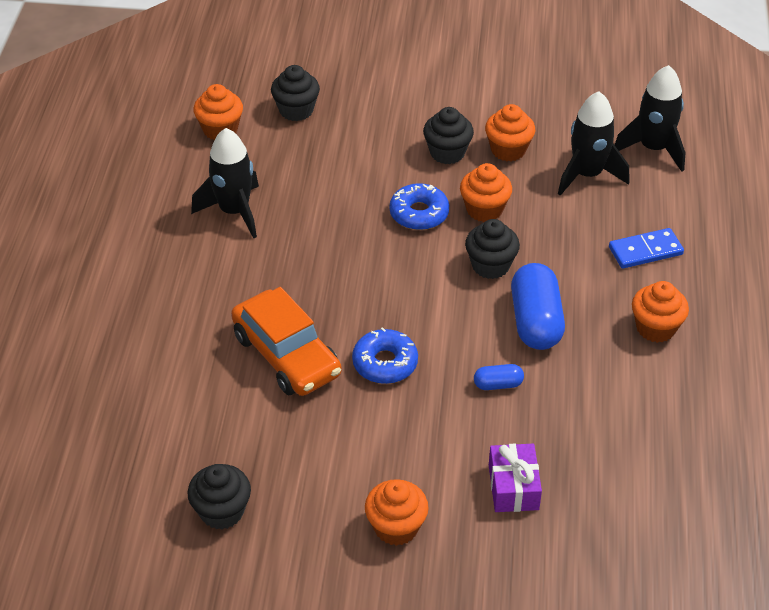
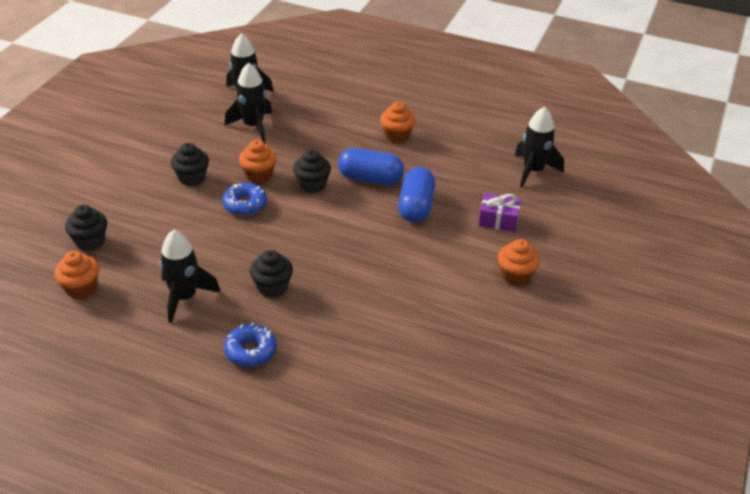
camera: 75 degrees left, 5 degrees down
black cupcake [187,464,251,529] -> black cupcake moved to [250,250,293,298]
orange car [231,287,342,396] -> none
blue donut [352,327,418,384] -> blue donut moved to [224,322,277,367]
blue capsule [474,364,524,390] -> blue capsule [398,167,435,222], size x2.06
orange cupcake [485,104,535,161] -> none
blue domino [609,228,684,269] -> none
none -> black rocket [515,107,564,187]

